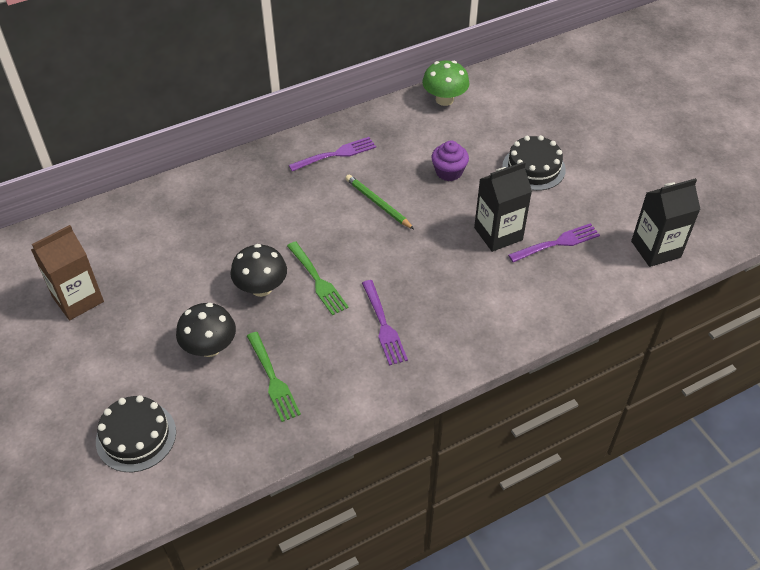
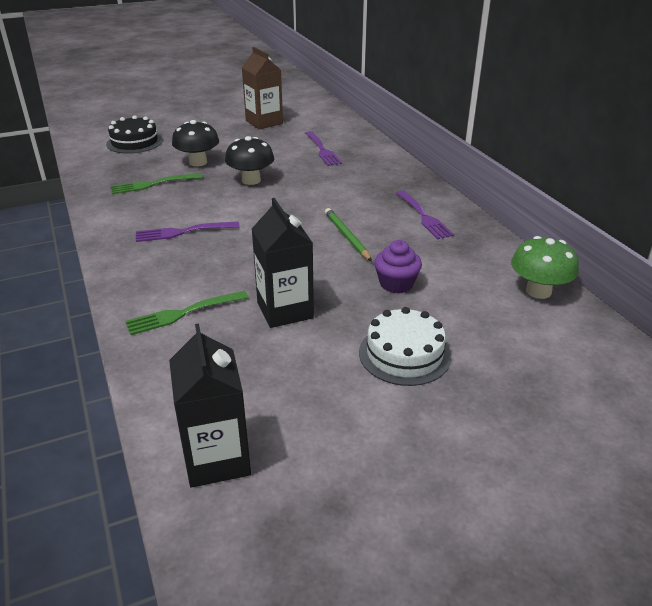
camera: 95 degrees right, 15 degrees down
green fork [287,241,349,315] -> green fork moved to [125,291,249,335]
green pencil [345,175,414,229] -> green pencil turned 75 degrees counterclockwise [325,208,372,261]
black cake [502,135,566,191] -> white cake [359,307,451,386]
purple fork [508,223,600,262] -> purple fork moved to [305,131,342,166]

